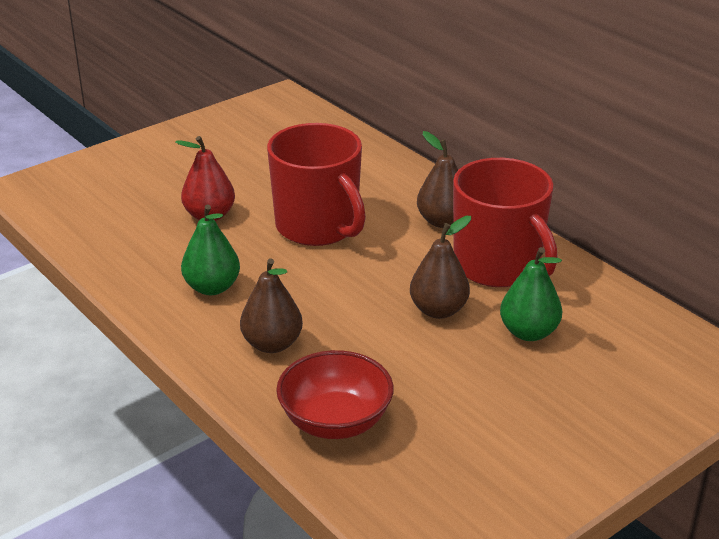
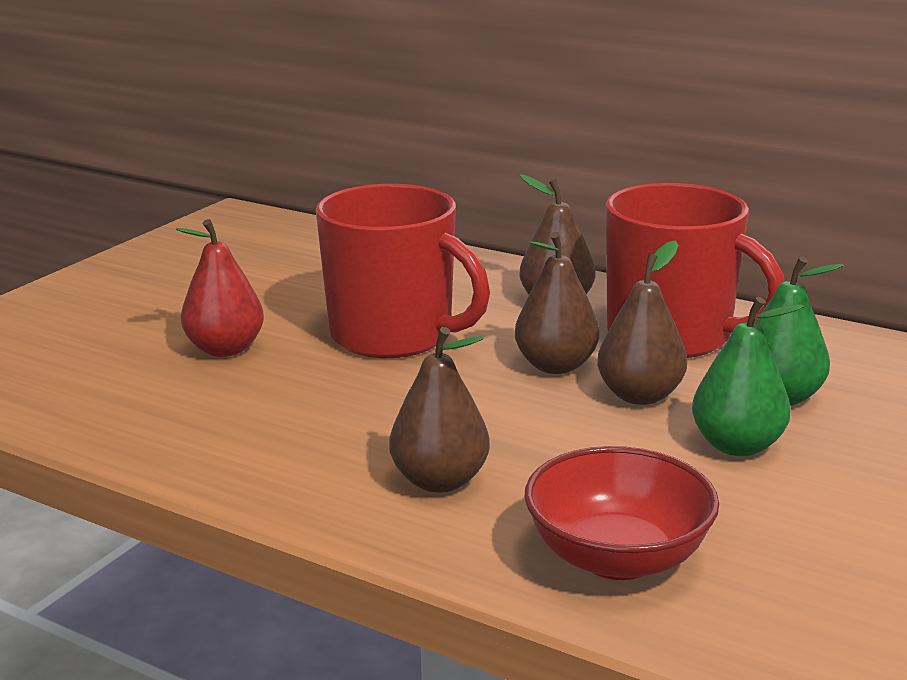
camera: 20 degrees left, 10 degrees down
green pear [181,205,240,295] -> green pear moved to [692,297,804,456]
none -> brown pear [515,232,599,374]

